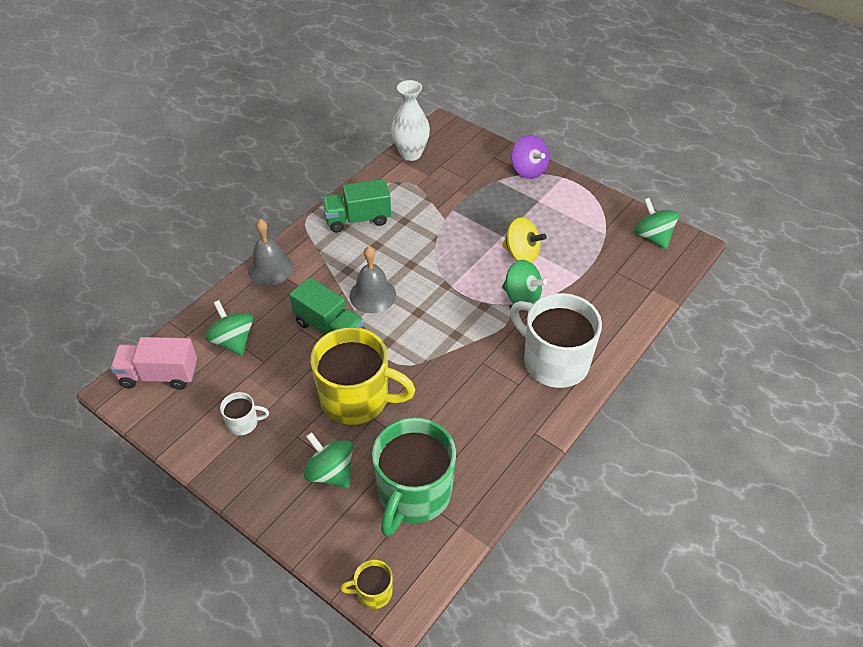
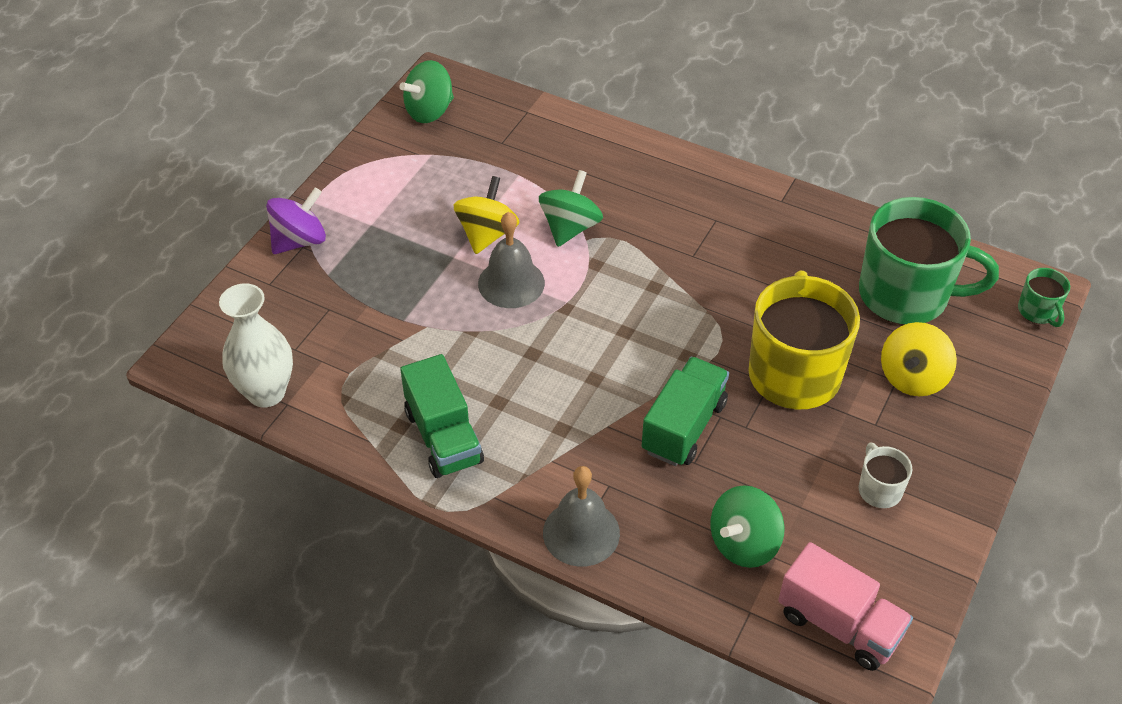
camera: 100 degrees left, 0 degrees up
pink truck [110,337,197,390] -> pink truck turned 45 degrees counterclockwise [778,542,913,671]
green spinning top [304,432,353,488] -> yellow spinning top [881,322,957,396]
yellow mug [340,560,393,609] -> green mug [1018,268,1070,327]
grey bell [350,246,396,313] -> grey bell moved to [478,212,545,308]
white mug [510,293,602,388] -> none

